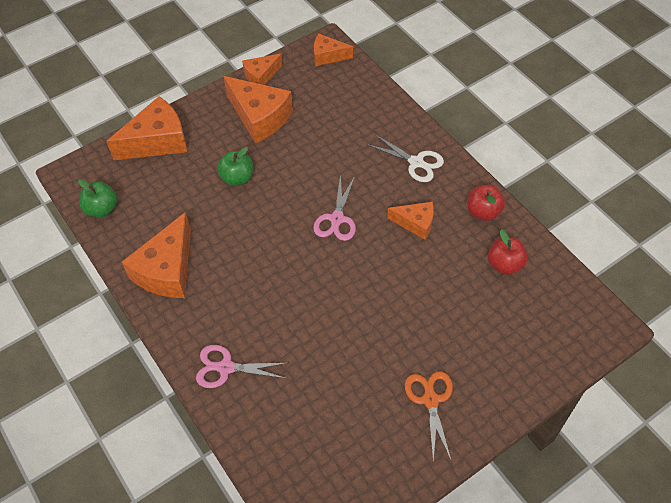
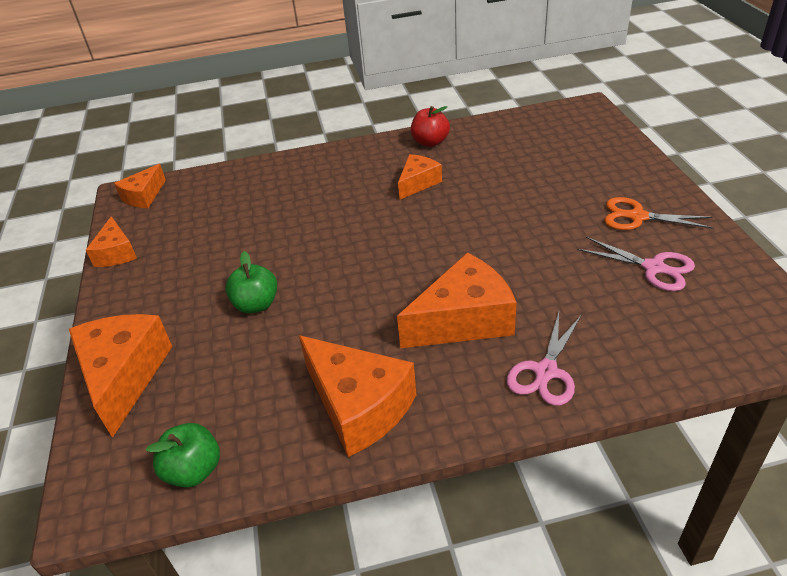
camera: 65 degrees left, 15 degrees down
orange cheese [223,76,293,143] -> orange cheese moved to [397,253,517,348]
pink scissors [313,174,356,241] -> pink scissors moved to [578,237,695,291]
white scissors [367,135,444,182] -> none
red apple [488,229,528,275] -> none

